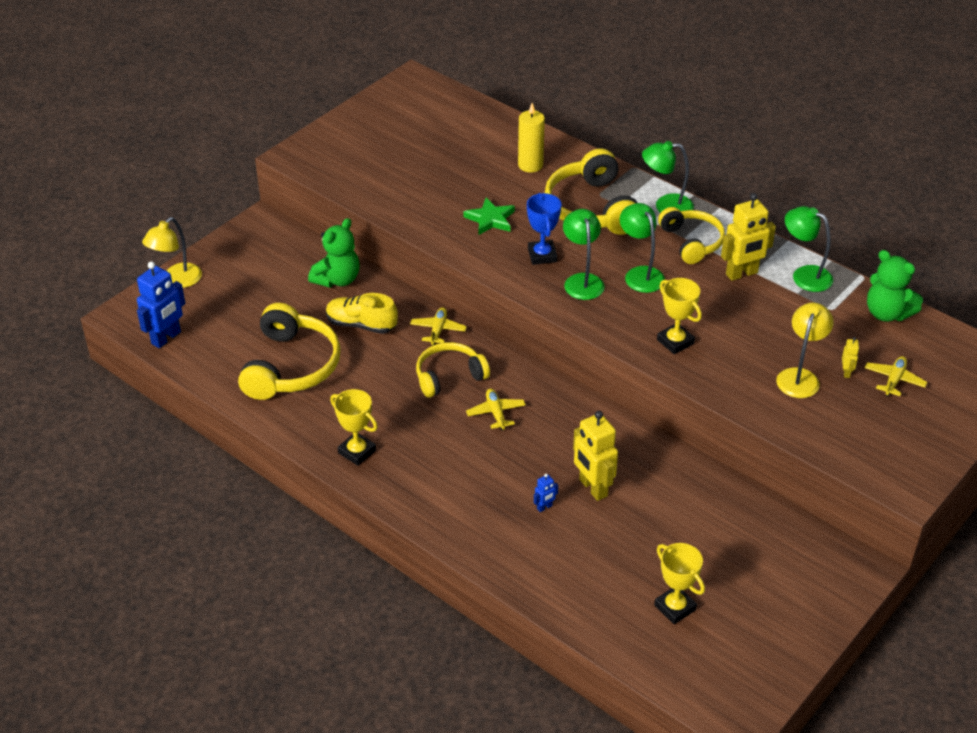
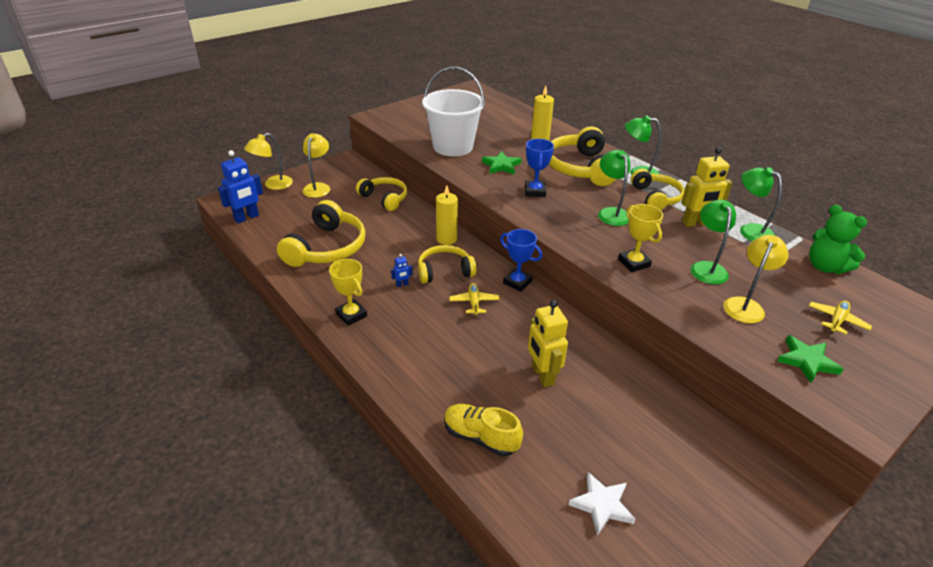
camera: 10 degrees right, 5 degrees down
green teddy bear [308,218,360,288] -> yellow headphones [356,177,407,211]
yellow shoe [326,293,398,334] -> yellow shoe moved to [444,404,523,456]
yellow plane [410,307,467,346] -> yellow candle [436,185,458,245]
blue robot [534,474,558,512] -> blue robot moved to [391,254,412,287]
green lamp [563,209,605,300] -> green lamp moved to [691,200,736,284]
yellow trophy [654,543,705,624] -> white star [568,472,636,535]
yellow robot [842,337,859,378] -> none
none -> yellow lamp [302,133,330,198]
none -> white bucket [422,67,485,156]
none -> blue trophy [500,229,543,292]
none -> green star [777,335,844,383]

